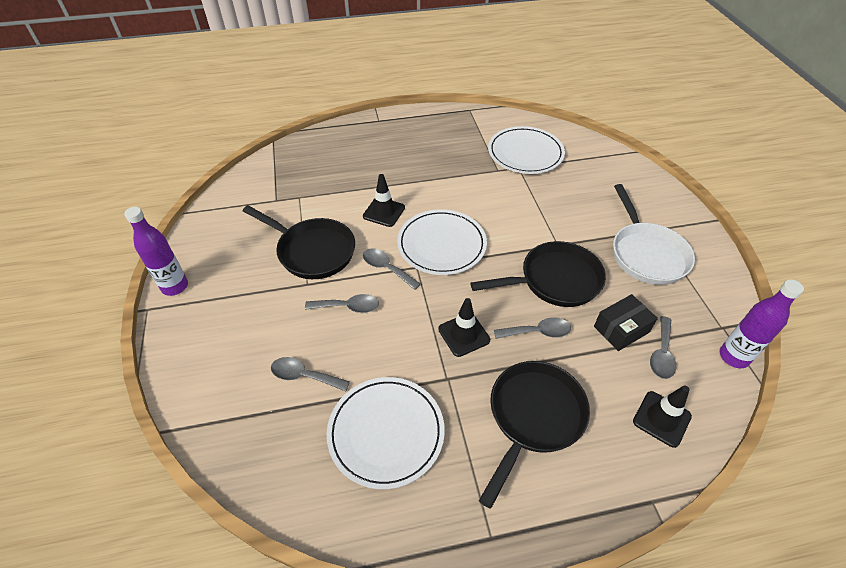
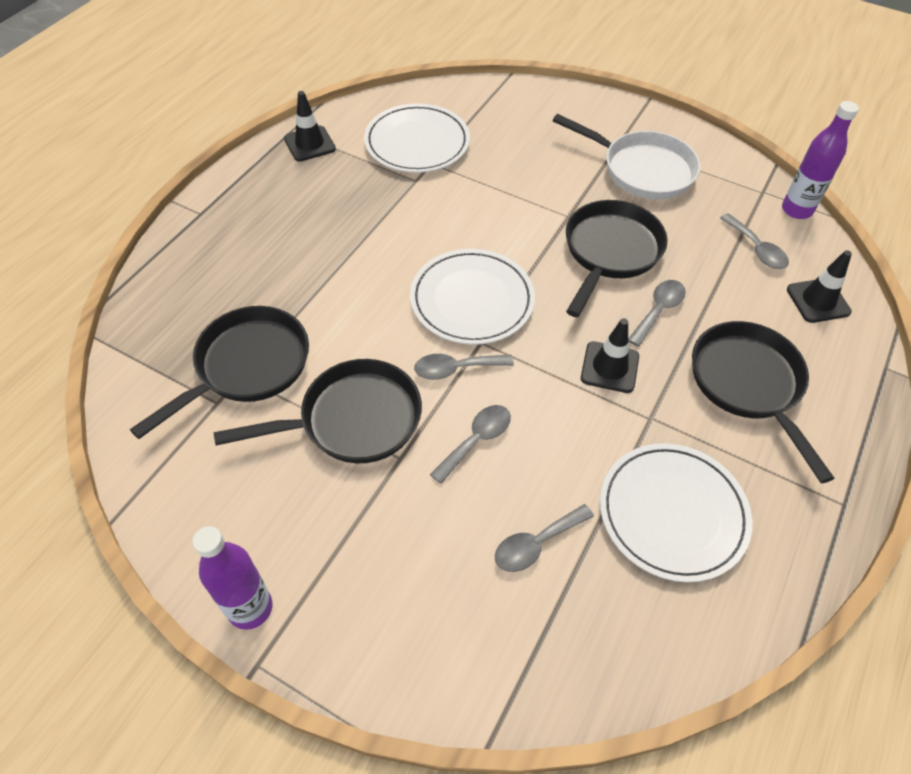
camera: 50 degrees left, 5 degrees up
black traffic cone [363,174,405,227] -> black traffic cone moved to [284,91,336,162]
black box [594,294,658,351] -> none
none -> black pan [130,306,309,439]

